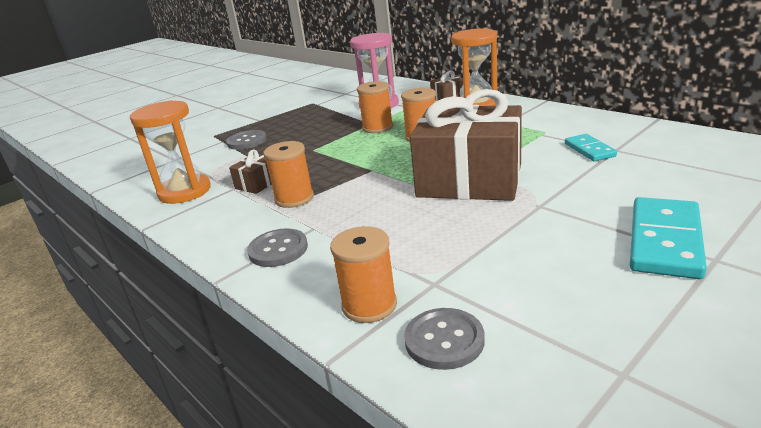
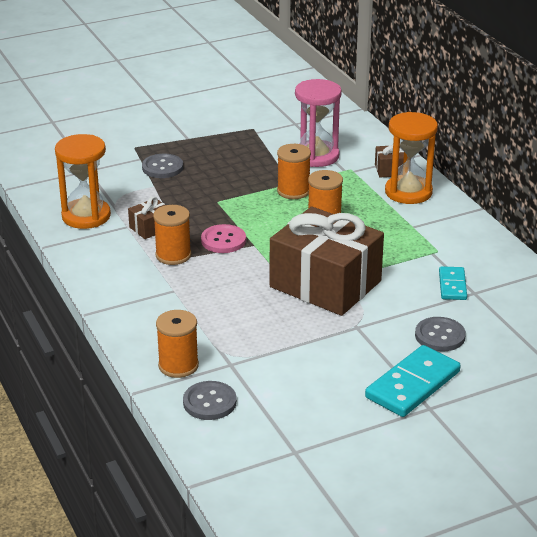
camera: 15 degrees right, 5 degrees up
grey button [247,228,308,267] -> grey button moved to [415,317,466,351]
none -> pink button [201,224,246,253]

